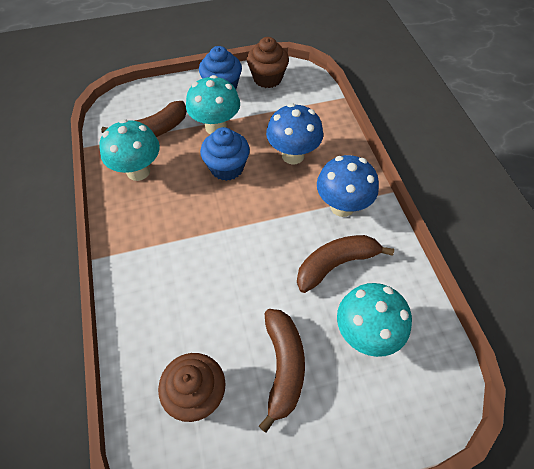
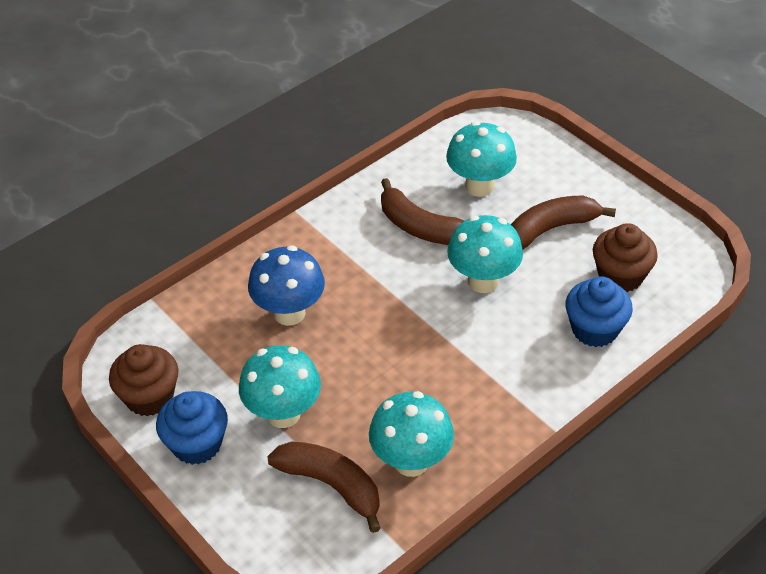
camera: 115 degrees left, 10 degrees down
blue cupcake [200,127,250,181] -> blue cupcake moved to [565,276,633,347]
blue mushroom [317,155,379,217] -> none
none -> turquoise mushroom [447,215,523,293]

